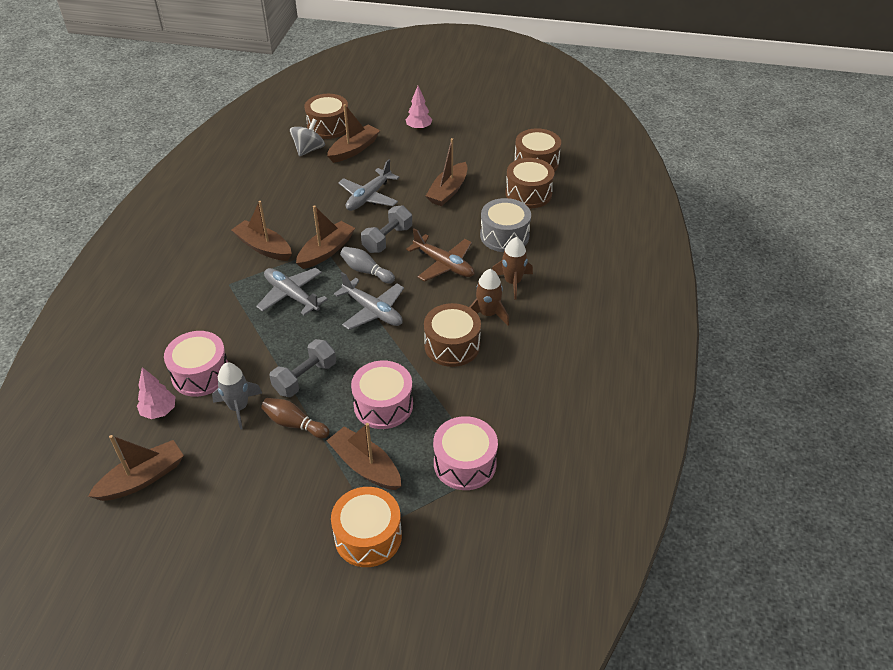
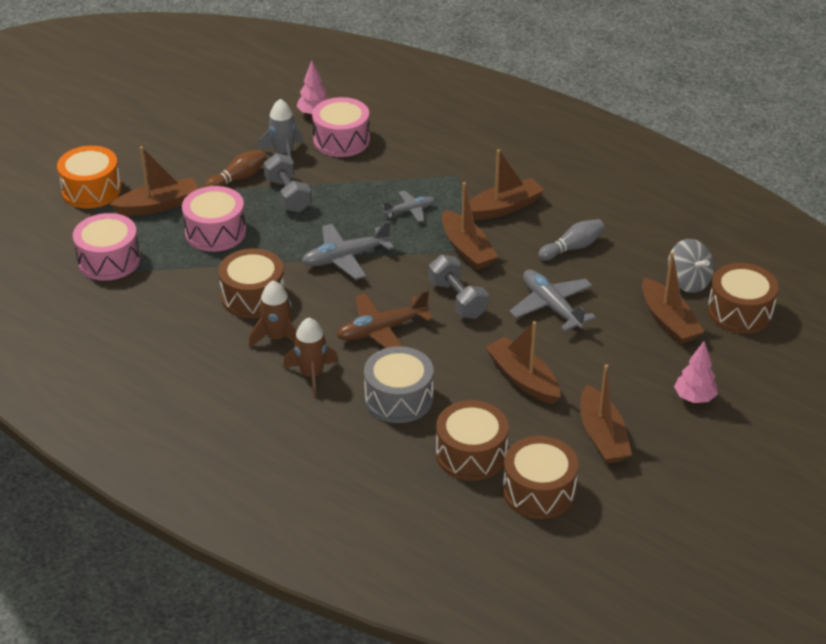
camera: 115 degrees right, 5 degrees down
brown boat [88,435,184,501] -> brown boat moved to [580,364,632,464]
grey plane [256,268,328,315] -> grey plane [382,191,435,222], size x0.61
grey bowling pin [340,247,395,283] -> grey bowling pin moved to [538,219,605,260]

